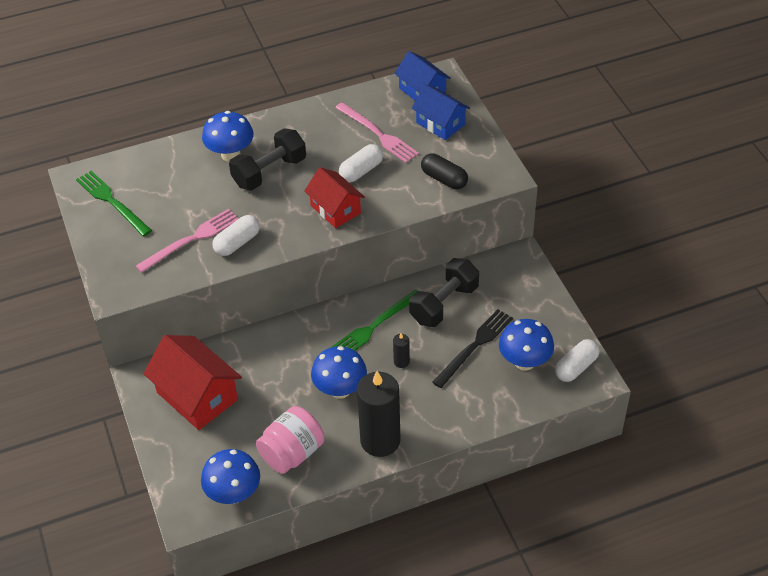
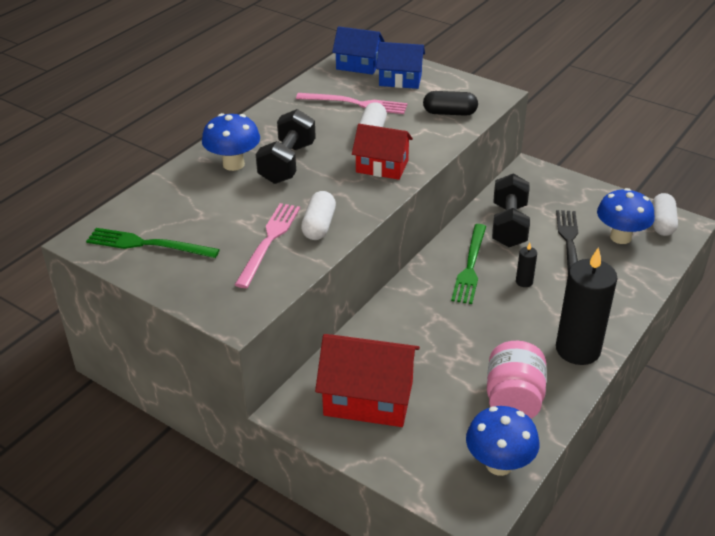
camera: 35 degrees left, 10 degrees down
blue mushroom [311,346,367,399] -> none

